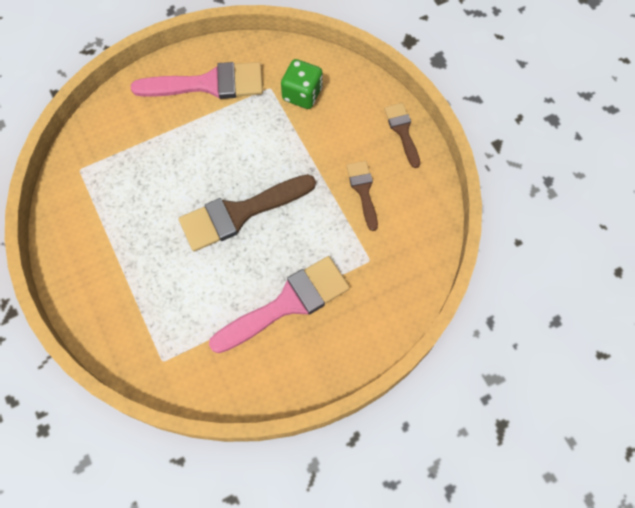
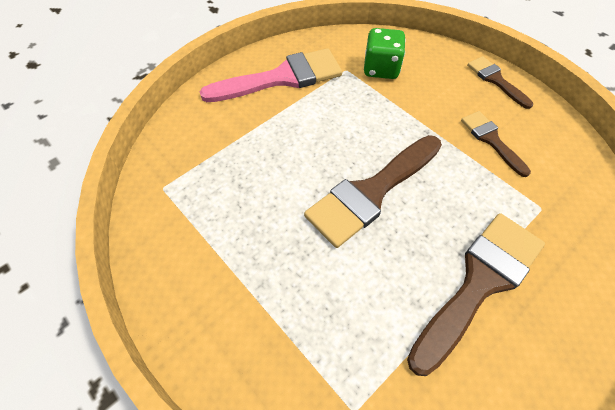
camera: 15 degrees left, 10 degrees down
pink brush [209,256,350,353] -> brown brush [407,213,545,376]

